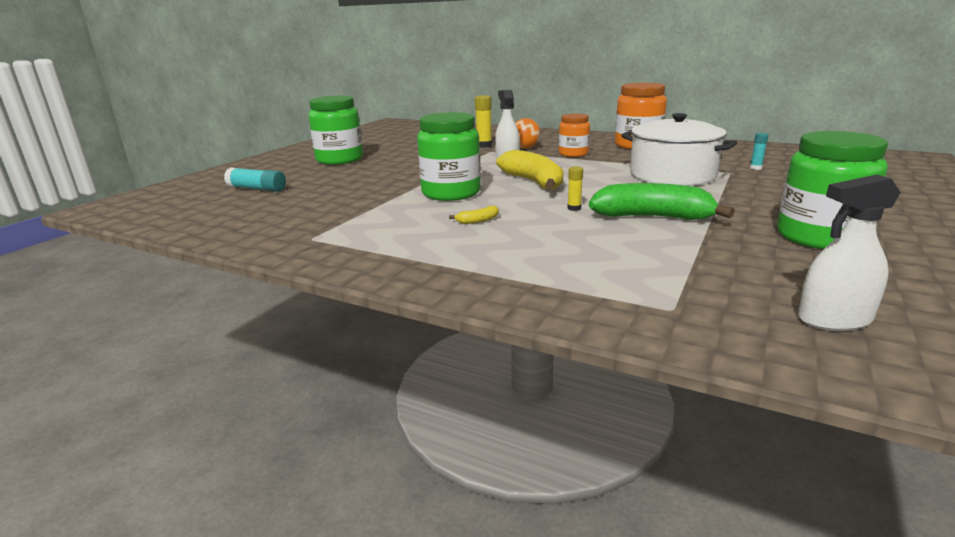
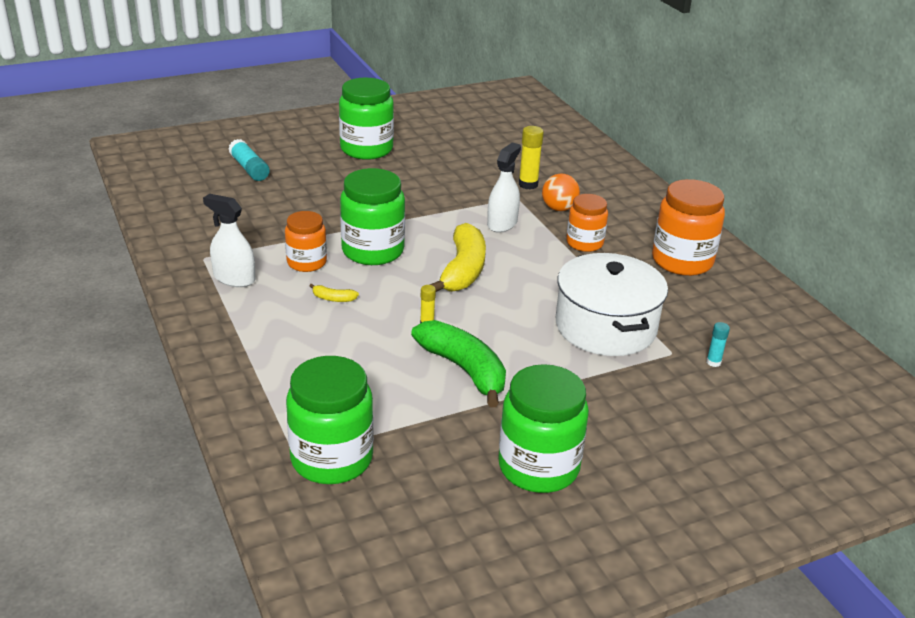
camera: 35 degrees right, 10 degrees up
white spray bottle [798,174,901,331] -> white spray bottle moved to [203,194,255,287]
none -> orange jar [285,211,327,272]
none -> green jar [286,356,374,484]

